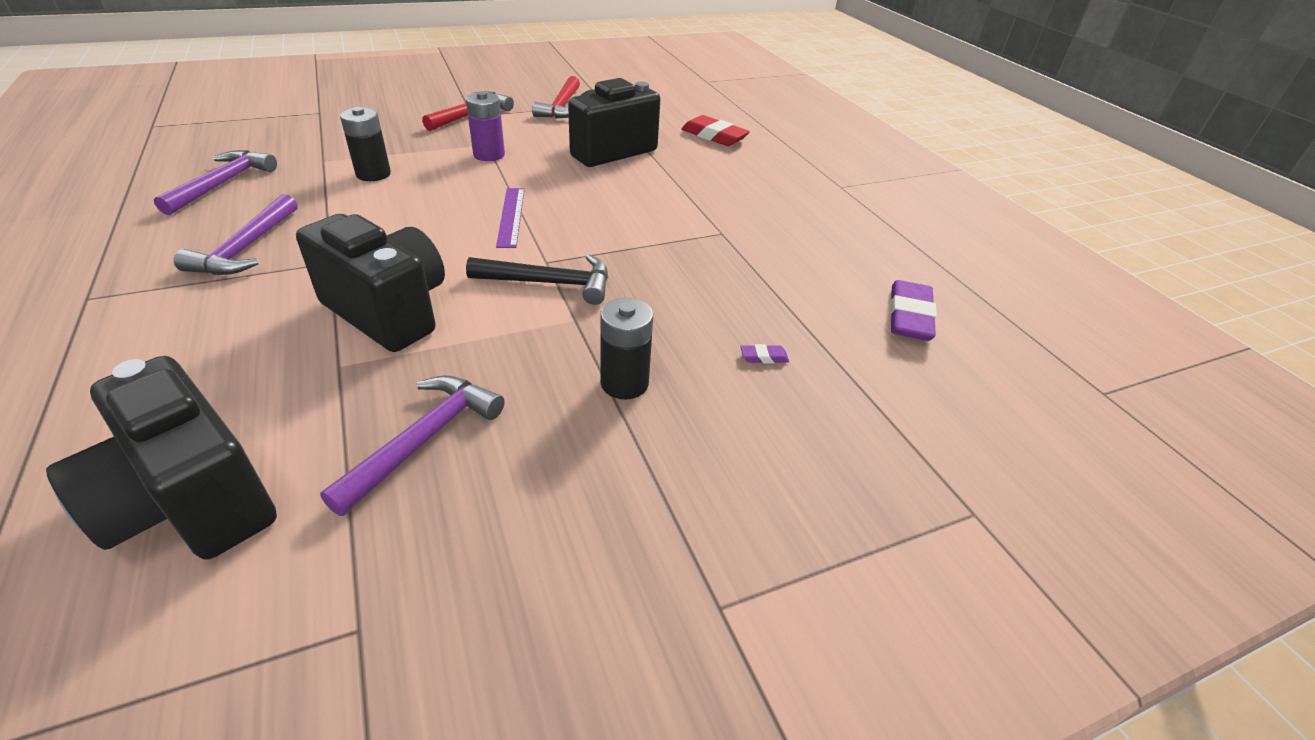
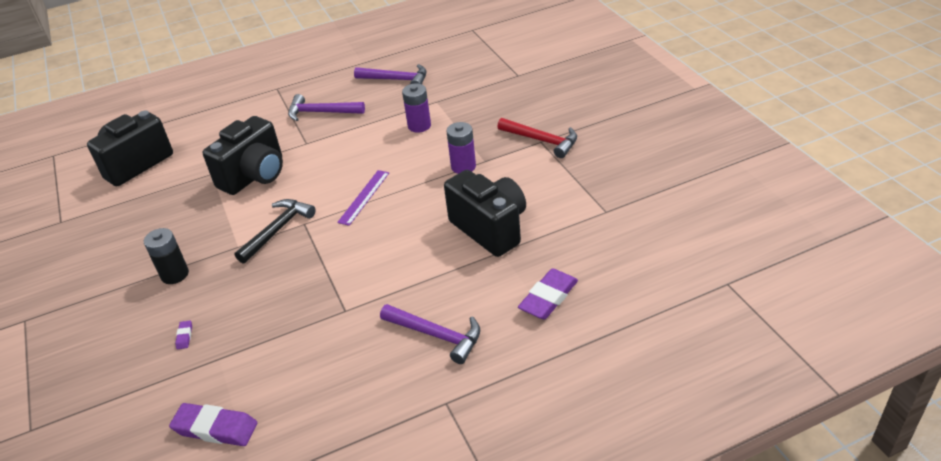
camera: 95 degrees right, 0 degrees up
purple hammer [320,376,505,516] -> purple hammer moved to [380,304,480,364]
black battery [340,107,391,181] -> purple battery [402,83,431,133]
black hammer [466,254,608,305] -> black hammer turned 150 degrees counterclockwise [235,199,315,264]
purple ruler [496,188,525,248] -> purple ruler turned 60 degrees counterclockwise [337,170,389,226]
red hammer [532,76,580,119] -> none
red eraser [681,115,750,146] -> purple eraser [518,269,578,319]

